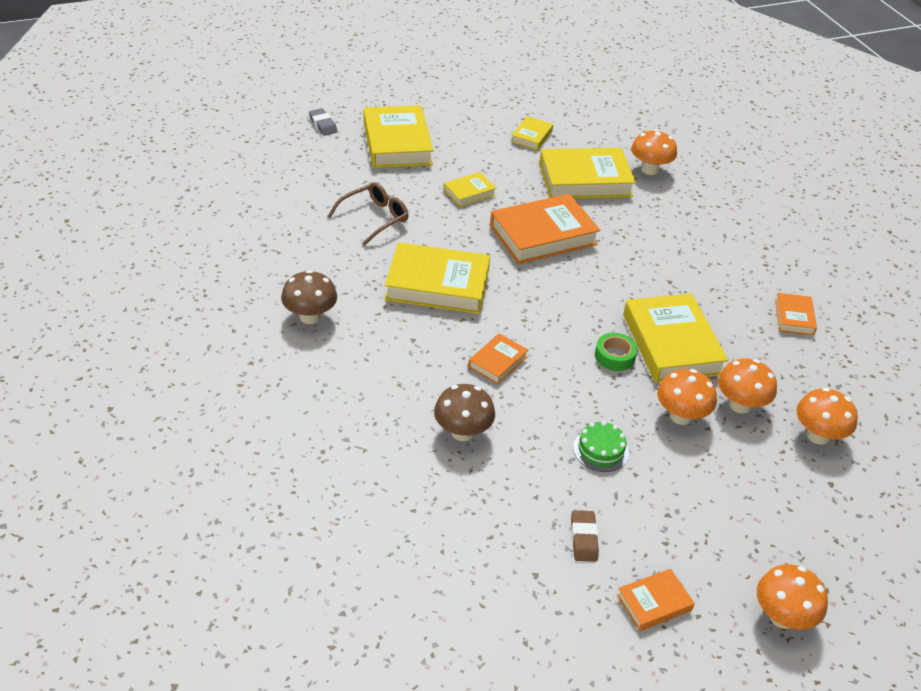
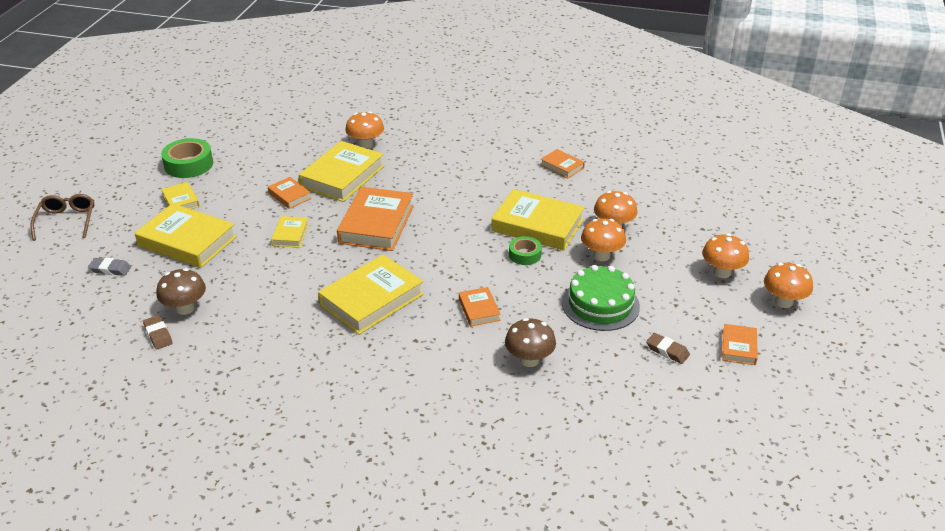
camera: 50 degrees left, 5 degrees down
brown mushroom [281,270,337,324] -> brown mushroom moved to [156,268,206,315]
brown glasses [327,182,408,246] -> brown glasses moved to [30,194,94,241]
yellow book [511,116,553,150] -> yellow book moved to [161,182,200,209]
green cake [573,421,629,472] -> green cake [562,265,640,331], size x1.78
orange mushroom [796,388,858,445] -> orange mushroom moved to [702,234,749,278]
none -> brown eraser [143,315,172,350]
none -> green tape [161,138,213,178]
none -> orange book [268,177,312,209]

